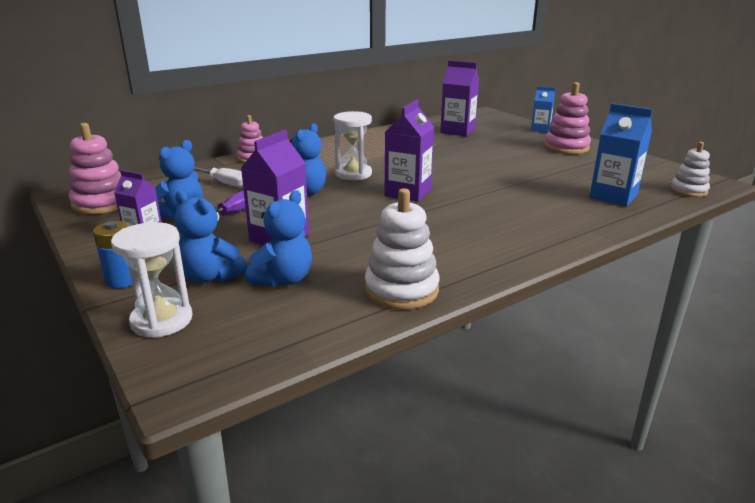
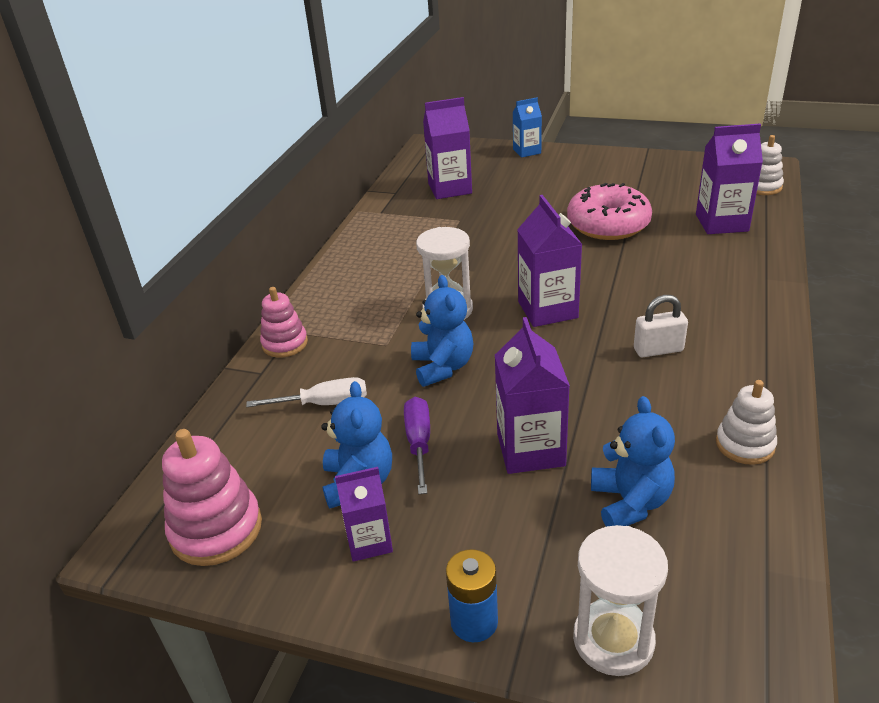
camera: 35 degrees left, 10 degrees up
blue teddy bear [175,191,247,283] -> none
white stacking toy [365,188,440,309] -> white stacking toy [716,380,777,465], size x0.65
pink stacking toy [544,82,591,154] -> none
blue carton [589,103,653,206] -> purple carton [696,124,763,234]
none -> pink donut [567,183,652,240]
none -> white padlock [634,295,688,357]

